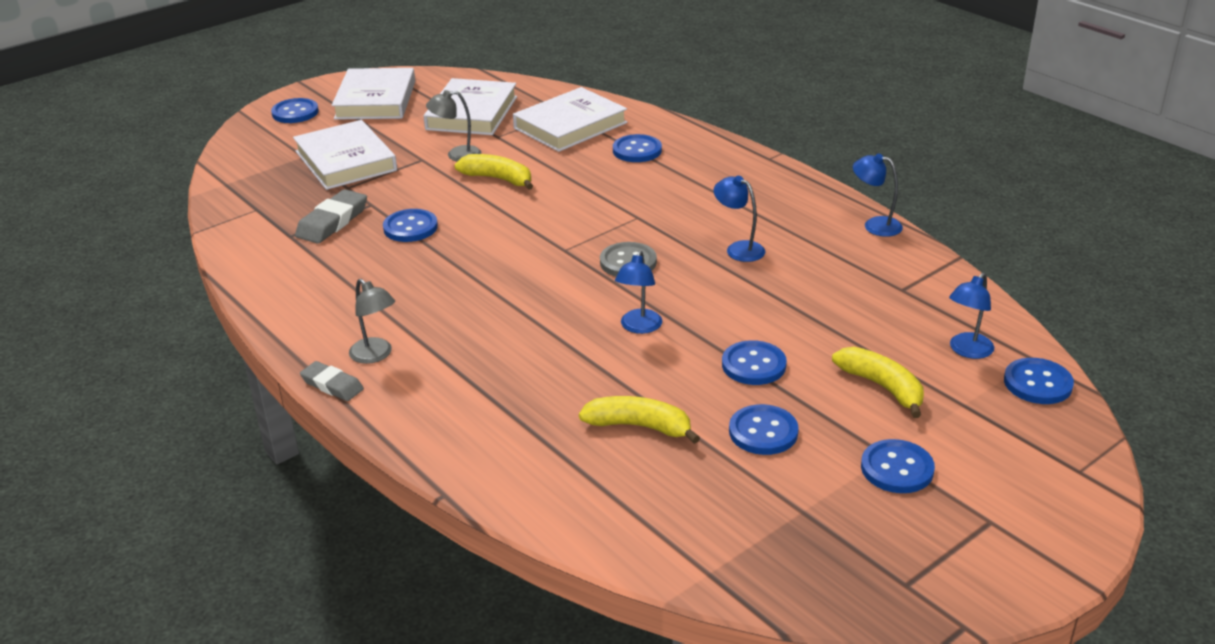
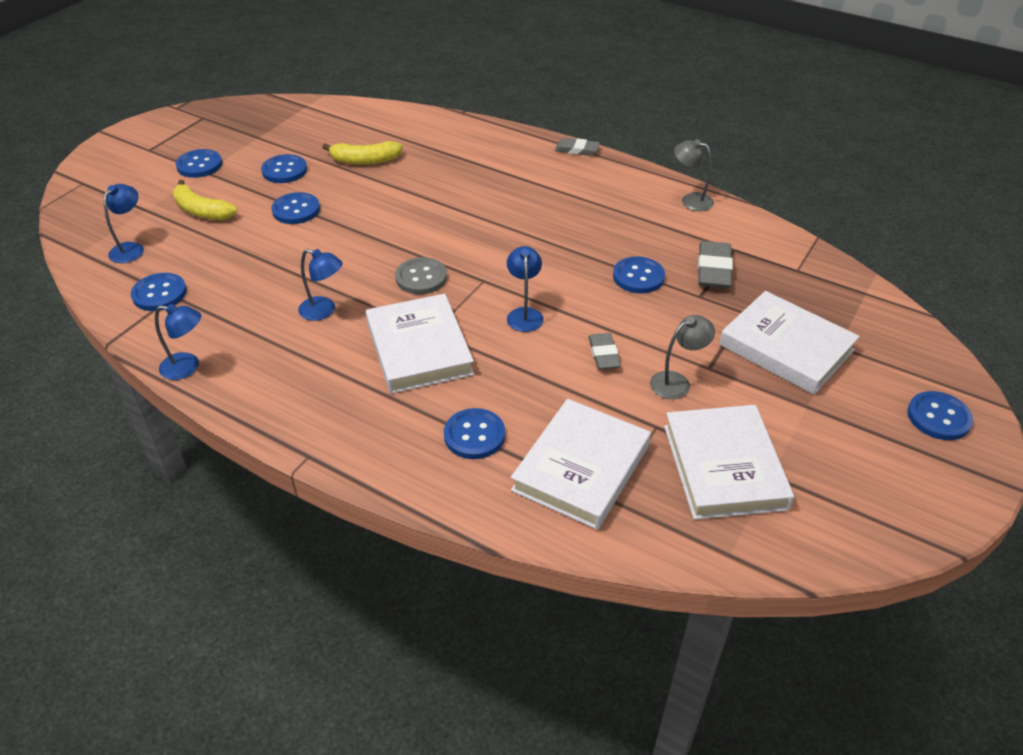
camera: 160 degrees right, 10 degrees up
white book [332,68,415,120] -> white book moved to [366,294,474,394]
grey lamp [349,279,395,364] -> grey lamp moved to [674,139,714,211]
yellow banana [454,154,533,190] -> grey eraser [588,333,621,370]
blue lamp [615,251,662,334] -> blue lamp moved to [507,246,544,332]
blue button [1004,358,1074,404] -> blue button moved to [131,273,187,311]

